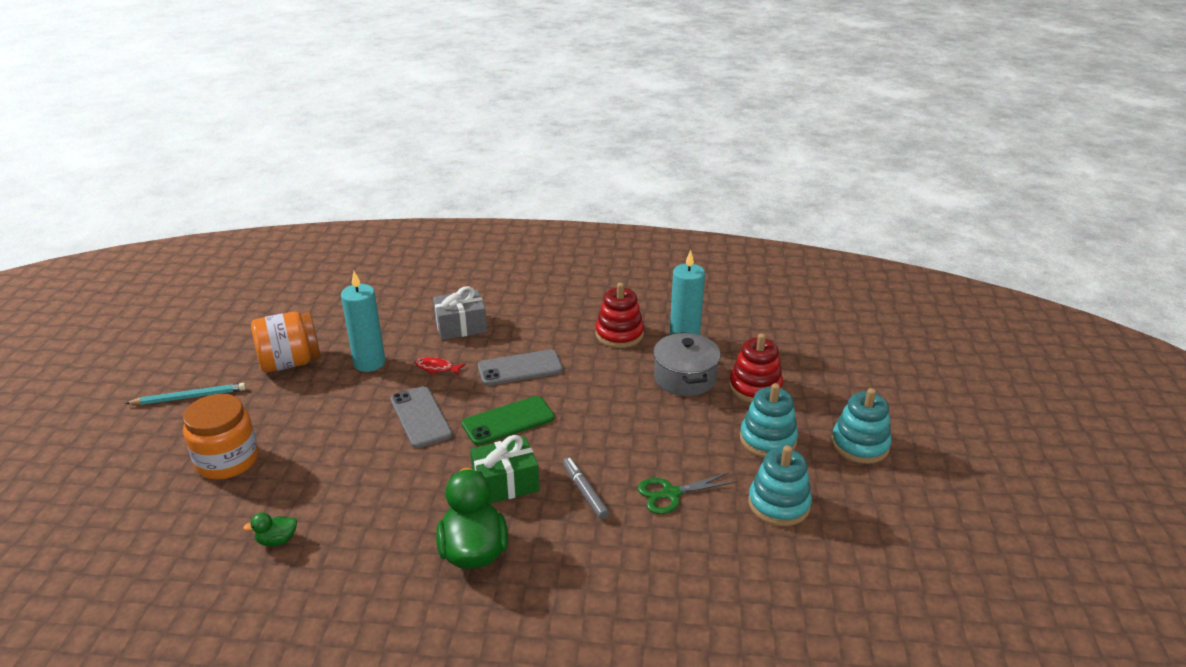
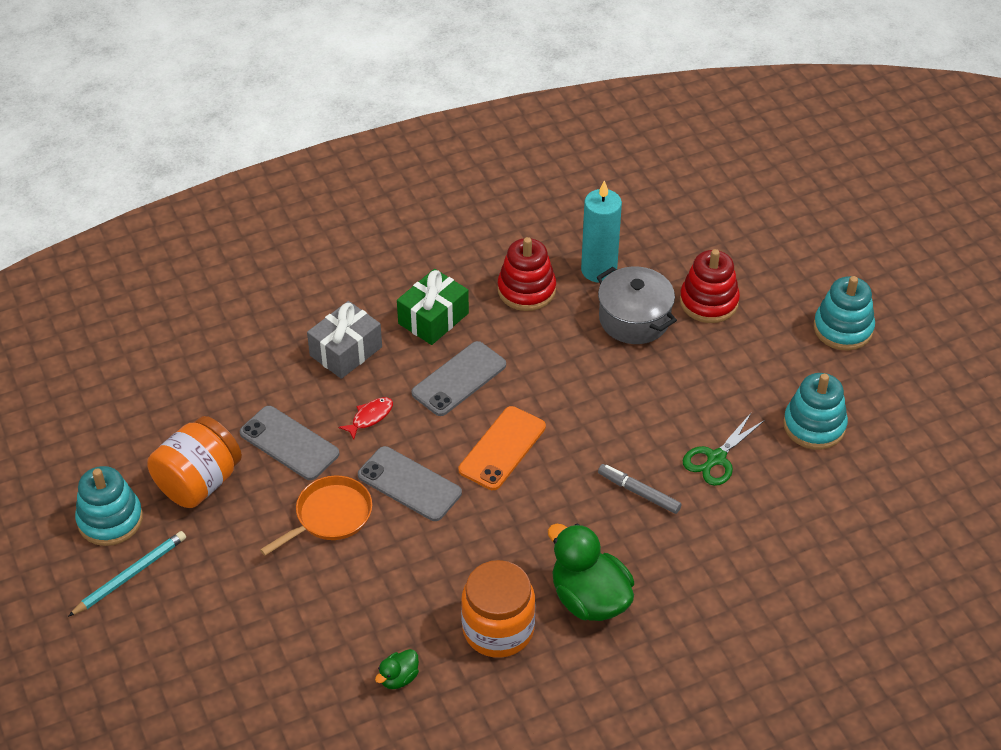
camera: 30 degrees left, 15 degrees up
orange jar [183,394,259,480] -> orange jar moved to [461,560,535,658]
turquoise candle [341,271,385,372] -> grey phone [240,406,340,480]
red fish [415,357,465,375] -> red fish turned 150 degrees clockwise [339,397,393,440]
green phone [462,396,555,445] -> orange phone [459,406,546,490]
green gift [470,435,540,504] -> green gift moved to [397,269,469,345]
turquoise stacking toy [740,383,798,458] -> turquoise stacking toy moved to [75,466,143,546]
none -> orange pan [260,475,372,556]

